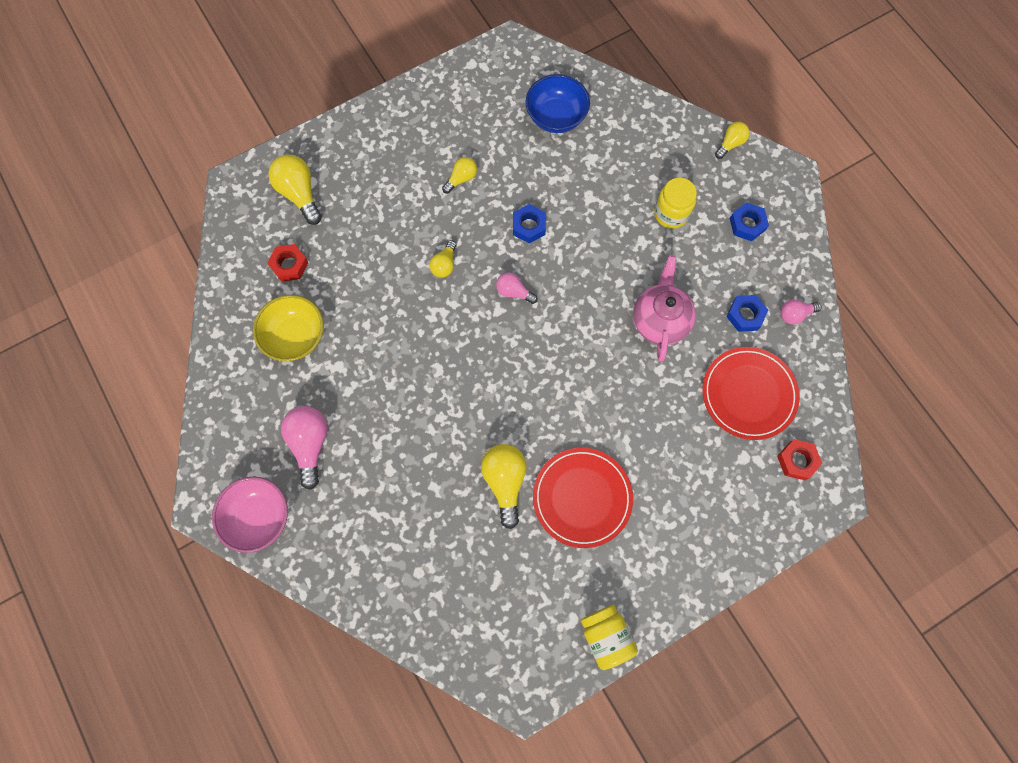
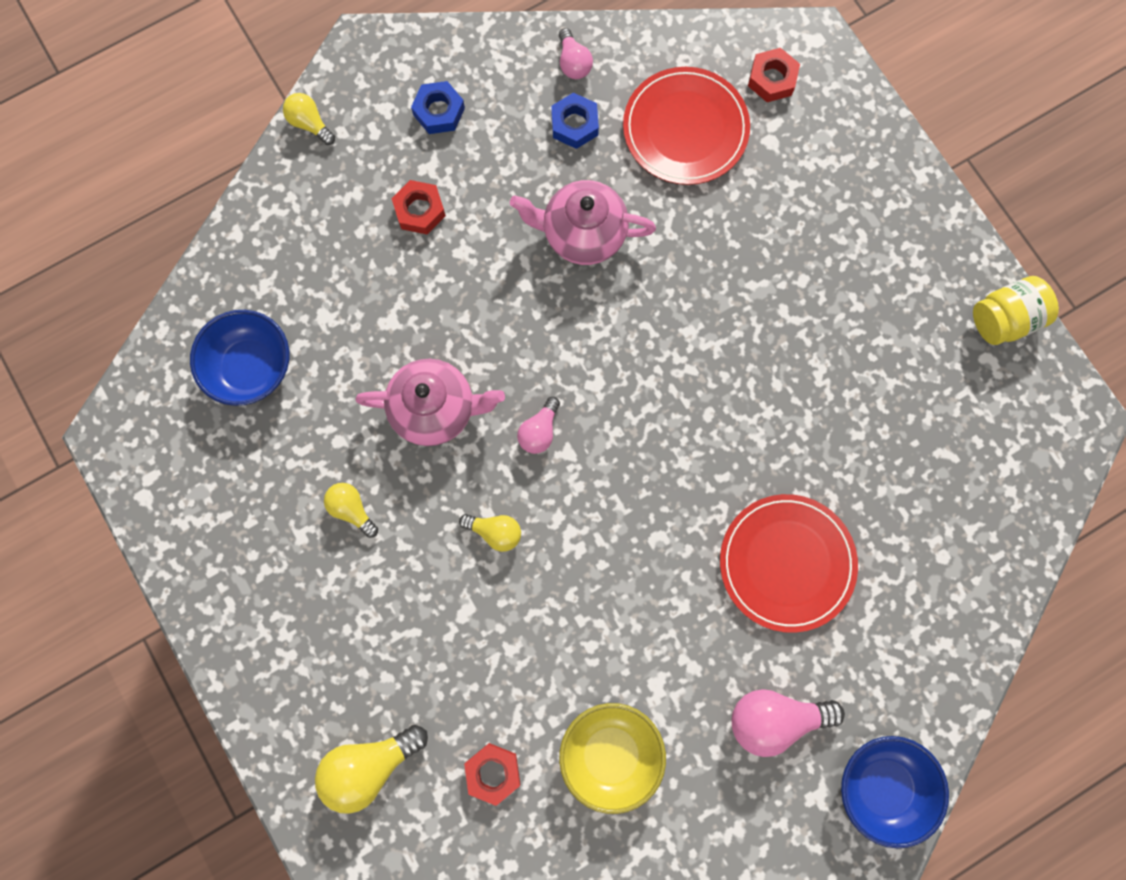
camera: 90 degrees left, 5 degrees up
pink bowl [212,477,288,553] -> blue bowl [841,736,949,849]
yellow light bulb [481,444,527,529] -> none
blue nut [513,204,546,243] -> pink teapot [355,359,505,446]
red plate [533,448,633,548] -> red plate moved to [720,494,858,633]
yellow jar [654,178,697,229] -> red nut [392,180,446,234]

